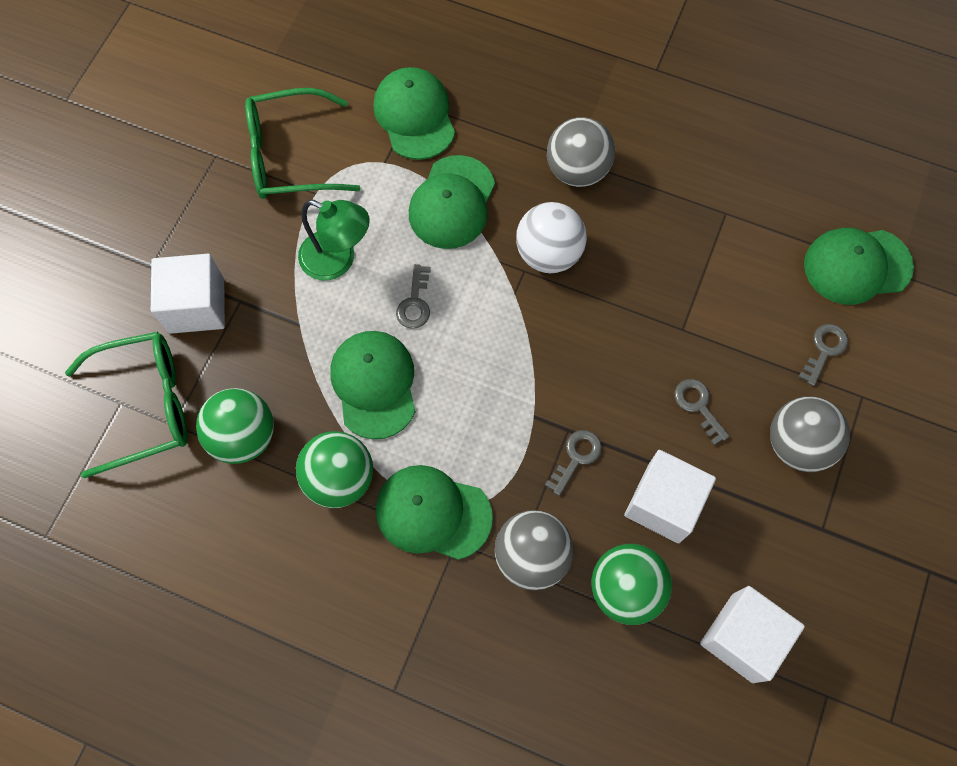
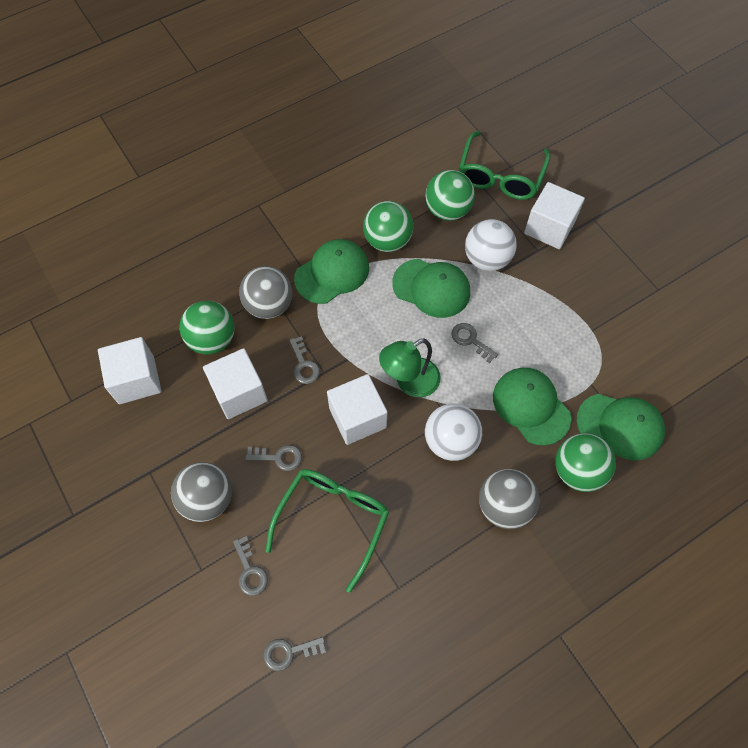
camera: 125 degrees right, 5 degrees down
green glasses [245,88,360,199] -> green glasses moved to [265,469,389,593]
green lamp [298,200,370,280] -> green lamp moved to [379,338,441,398]
green cap [804,228,914,305] -> grey key [263,637,326,671]
none -> white cube [327,374,387,445]
none -> white ball [465,219,517,271]
none -> green ball [555,433,616,492]

